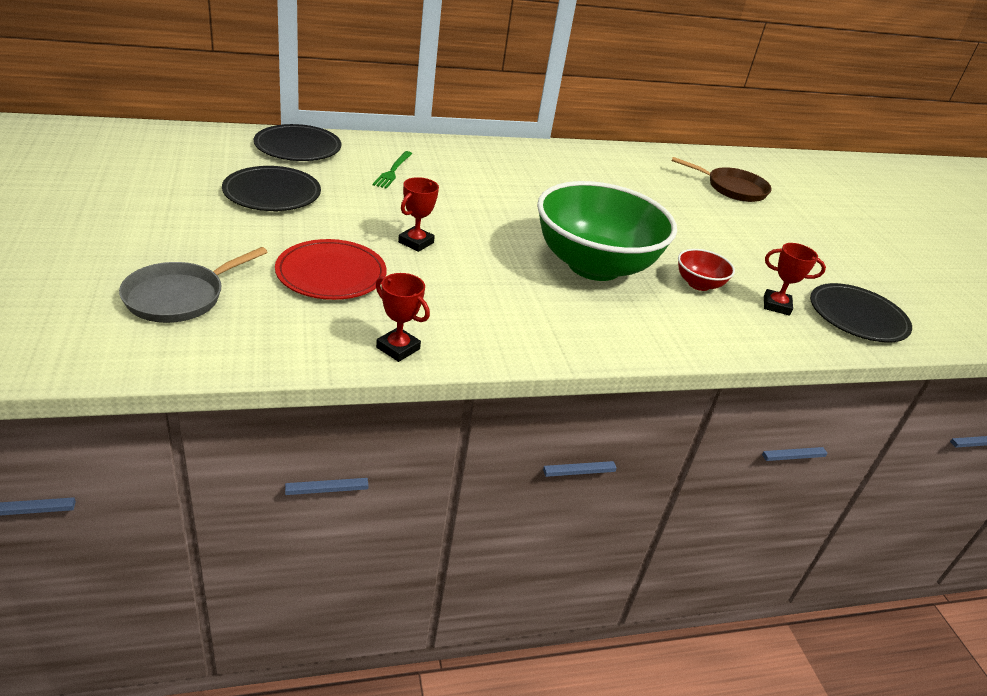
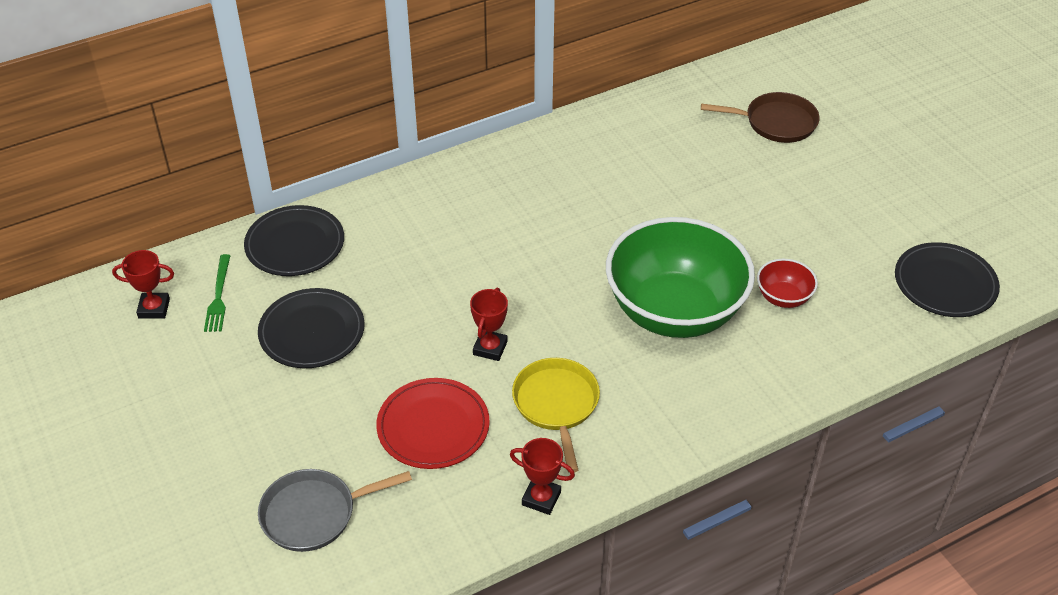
camera: 10 degrees left, 10 degrees up
grey pan [119,247,268,323] -> grey pan turned 45 degrees clockwise [258,469,412,552]
green fork [373,151,412,189] -> green fork moved to [204,254,231,332]
red trophy [764,243,826,316] -> red trophy moved to [112,250,174,319]
none -> yellow pan [512,358,600,473]

